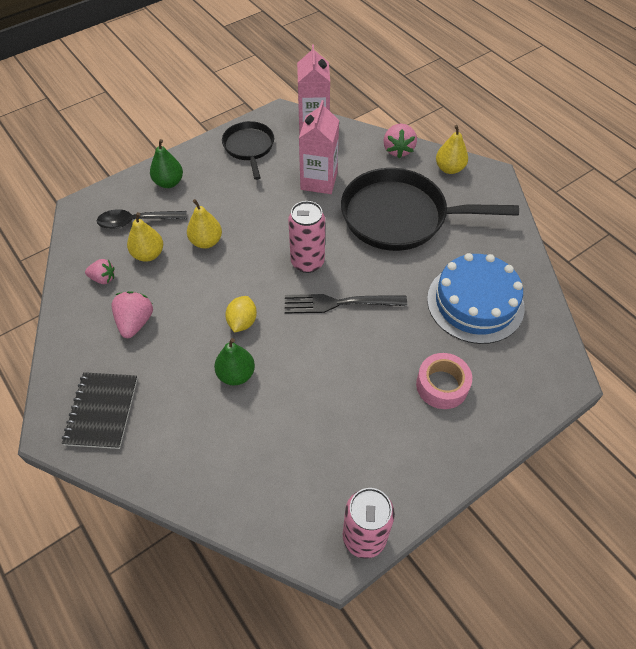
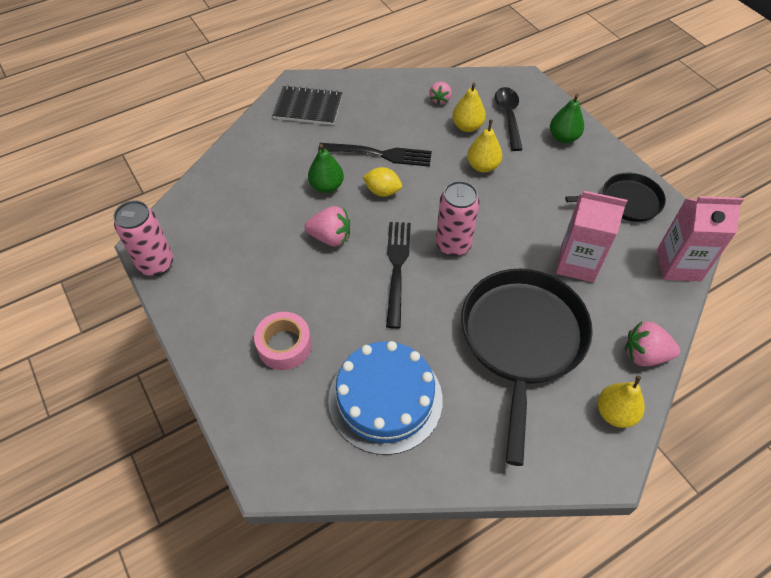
camera: 95 degrees right, 0 degrees up
pink strawberry [111,291,153,338] -> pink strawberry moved to [305,206,350,247]
none -> black fork [318,143,432,167]

